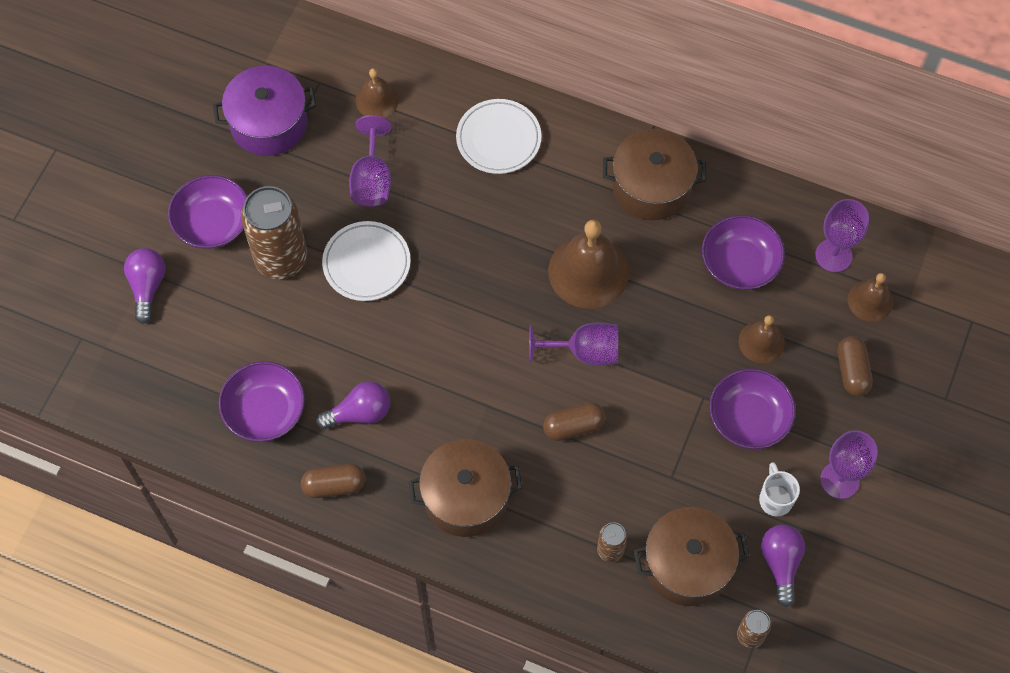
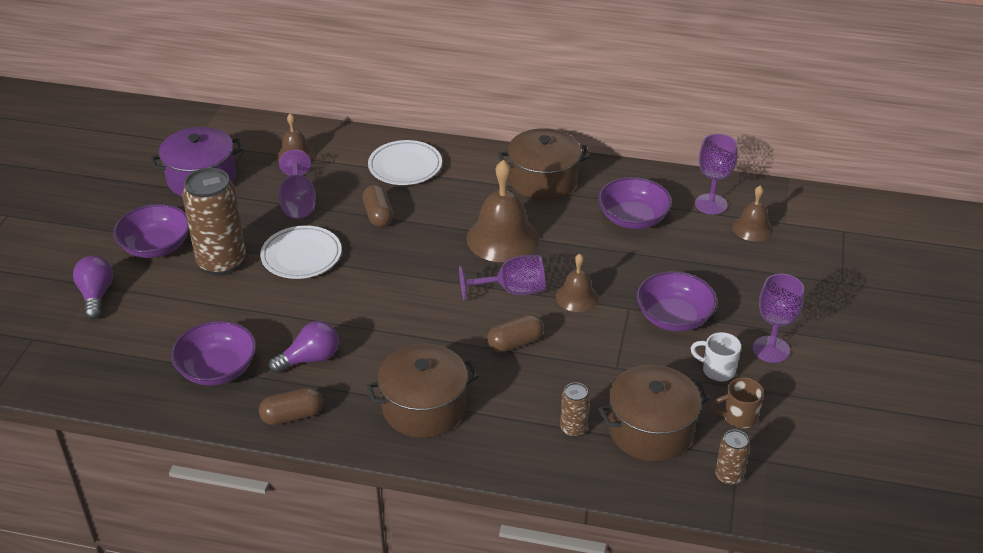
camera: 10 degrees left, 25 degrees down
brown bell [738,315,785,363] -> brown bell moved to [556,254,599,312]
white mug [759,462,800,517] -> white mug turned 45 degrees counterclockwise [691,332,741,381]
purple light bulb [761,525,805,607] -> brown mug [711,377,764,428]
brown capsule [838,336,873,396] -> brown capsule moved to [363,185,393,227]

